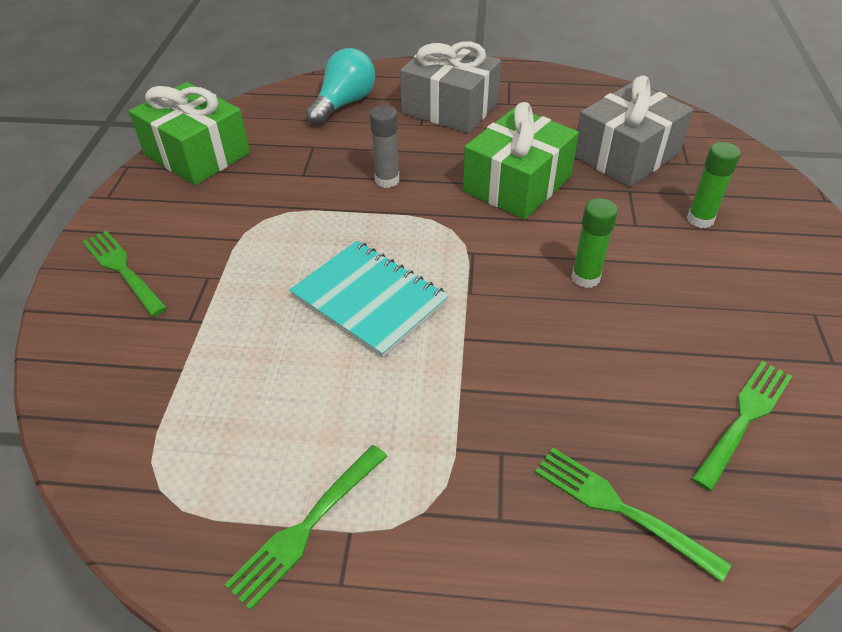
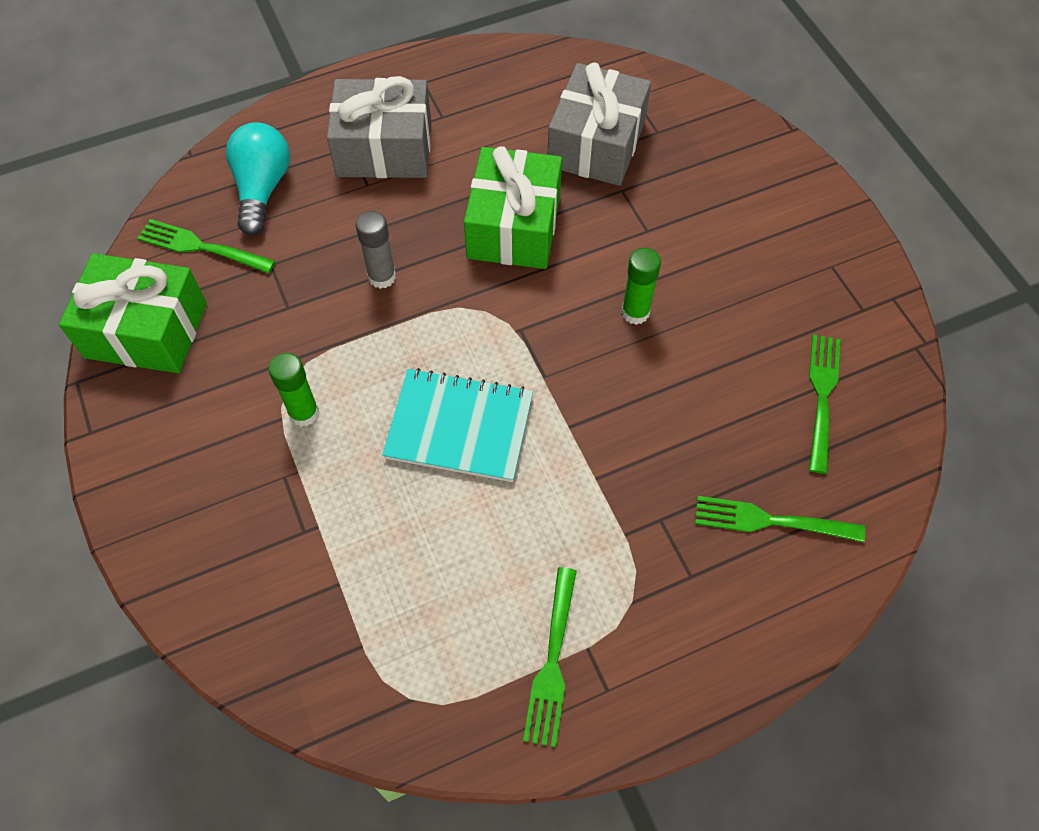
camera: 30 degrees left, 15 degrees up
green fork [82,231,167,317] -> green fork moved to [137,219,275,273]
green glue stick [687,142,741,228] -> green glue stick moved to [268,353,319,427]

